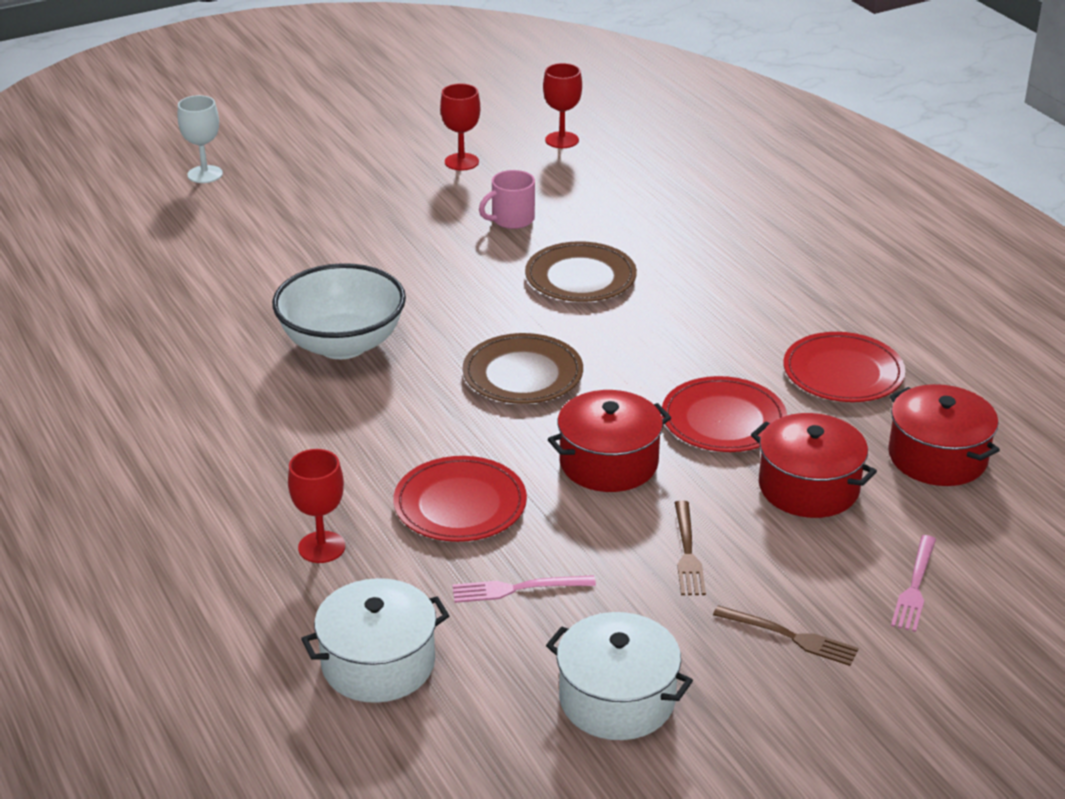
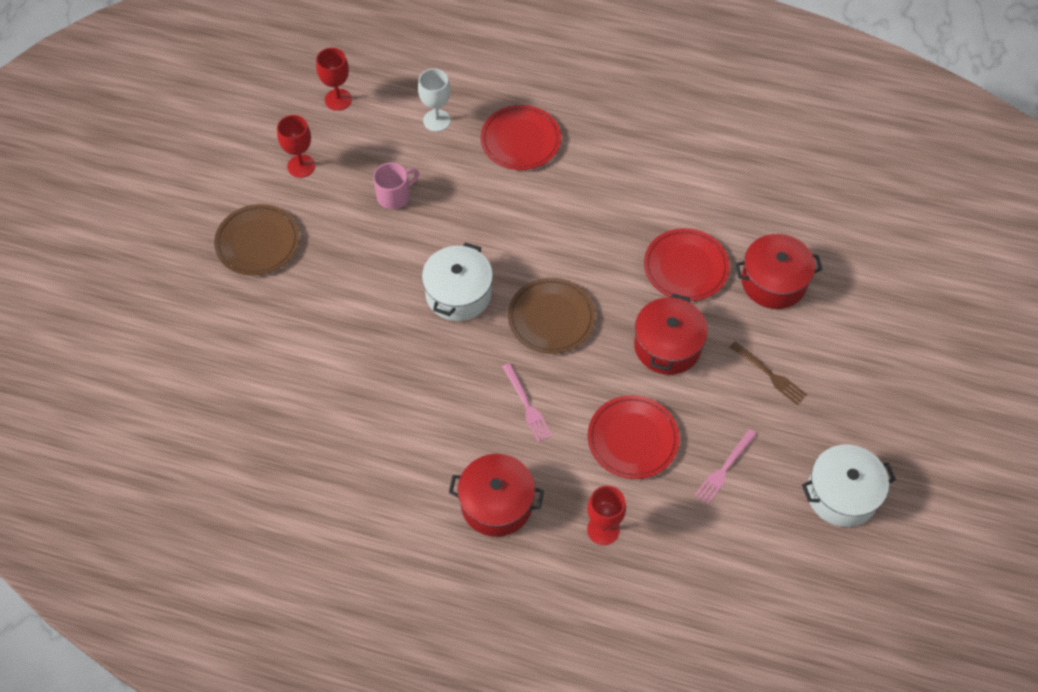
camera: 45 degrees left, 25 degrees up
white goblet [178,95,223,183] -> white goblet moved to [418,69,451,132]
white bowl [272,263,406,359] -> none
white pot [301,578,449,703] -> white pot moved to [422,242,493,321]
pink mug [479,170,535,229] -> pink mug turned 135 degrees counterclockwise [373,163,419,209]
brown plate [525,241,637,302] -> brown plate moved to [214,204,299,276]
brown fork [713,605,859,666] -> none
red plate [783,332,905,402] -> red plate moved to [480,105,561,170]
red pot [888,384,1000,486] -> red pot moved to [449,454,544,537]
pink fork [891,535,936,632] -> pink fork moved to [502,363,552,442]

